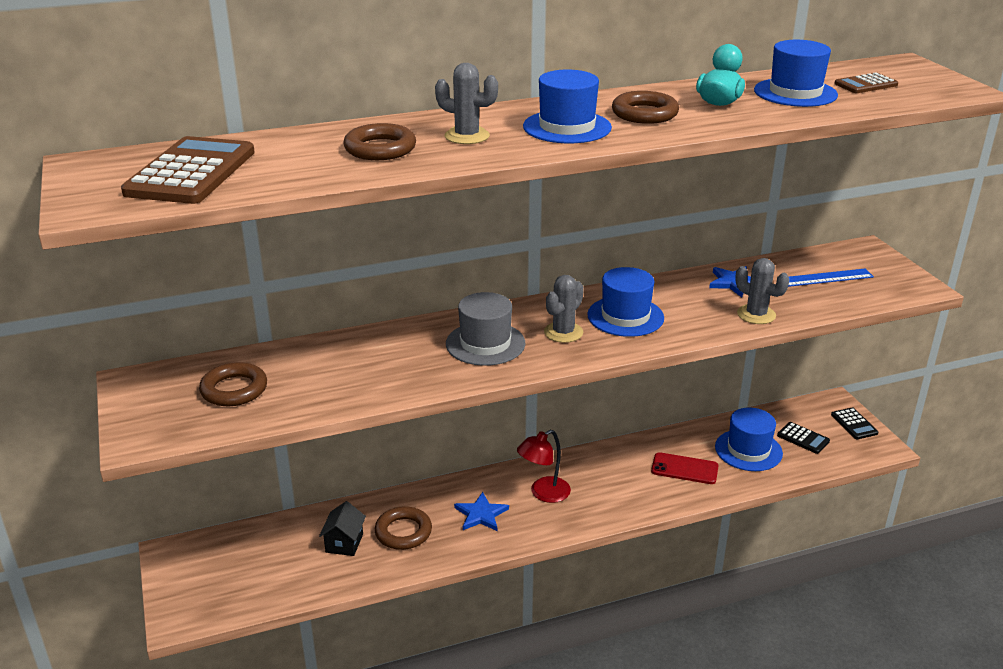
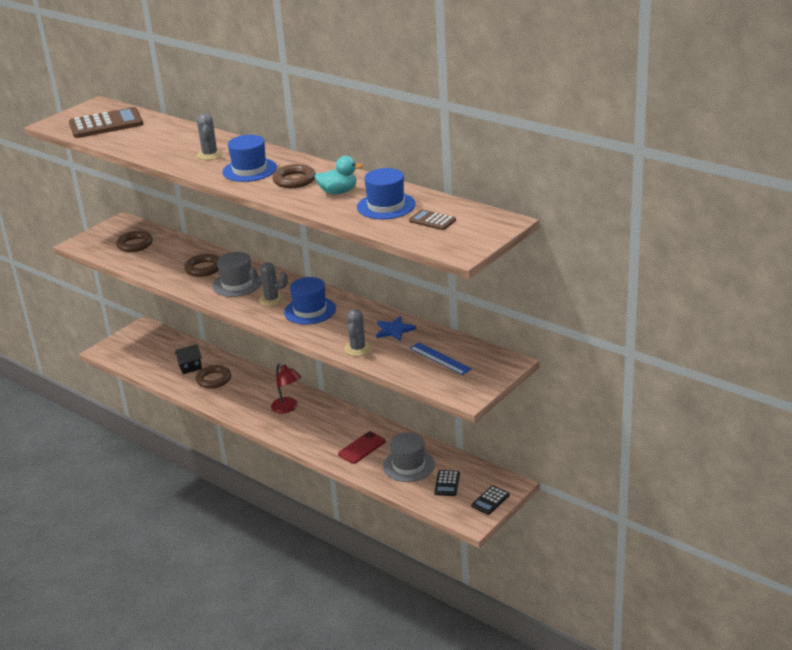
camera: 60 degrees right, 0 degrees up
brown ring [344,123,416,160] -> brown ring moved to [184,254,219,277]
blue star [454,492,509,531] -> none
red lamp [517,430,571,503] -> red lamp turned 150 degrees counterclockwise [271,363,301,414]
red phone [651,452,719,484] -> red phone turned 60 degrees clockwise [338,431,386,464]
blue hat [715,407,783,471] -> grey hat [383,432,435,482]

